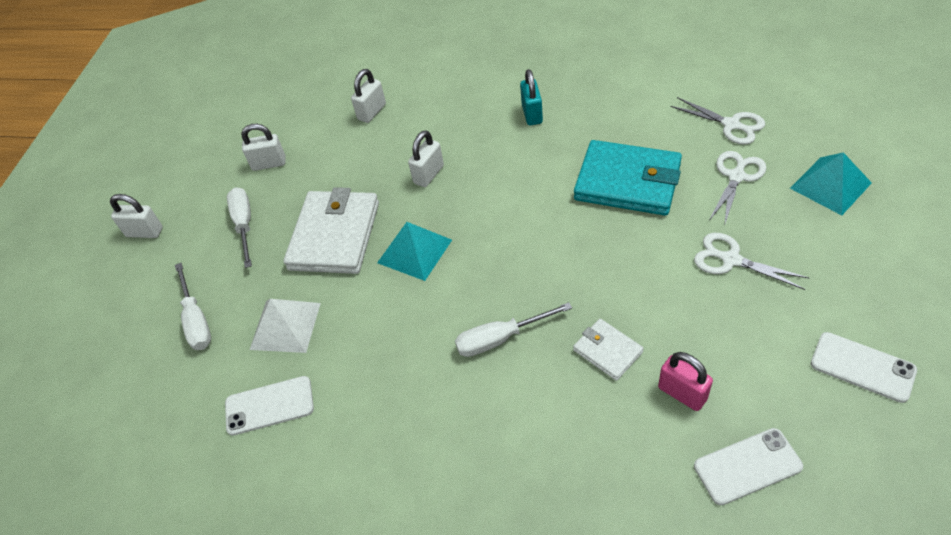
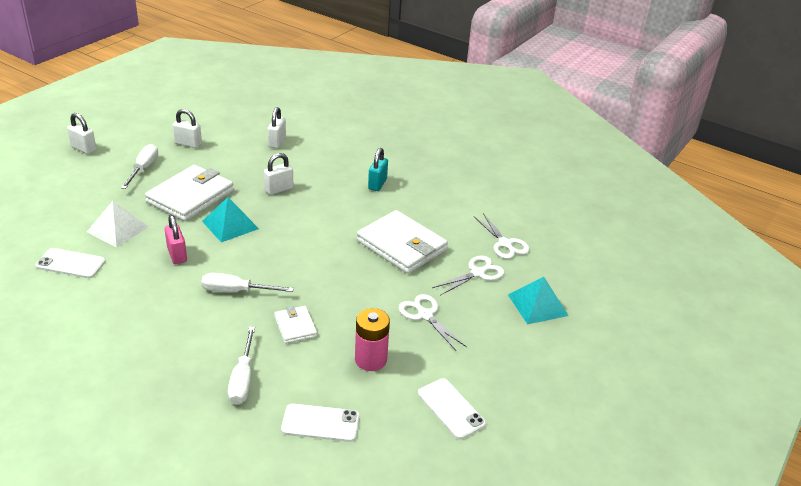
camera: 15 degrees right, 15 degrees down
white screwdriver [175,263,211,350] -> white screwdriver moved to [228,326,255,405]
white padlock [351,69,386,123] -> white padlock turned 45 degrees counterclockwise [268,107,286,148]
turquoise wallet [574,140,682,216] -> white wallet [357,210,448,274]
pink padlock [658,352,713,411] -> pink padlock moved to [164,215,187,264]
none -> pink battery [355,308,390,371]

